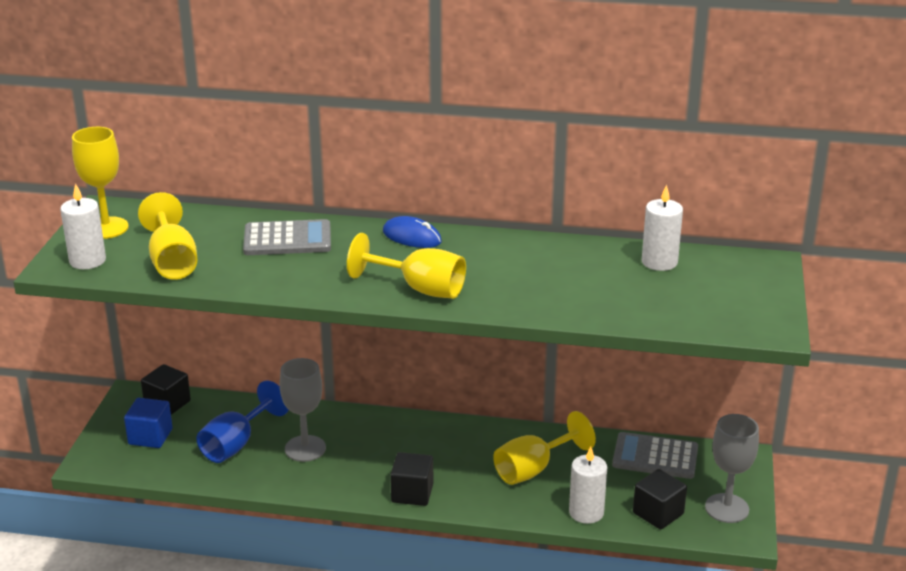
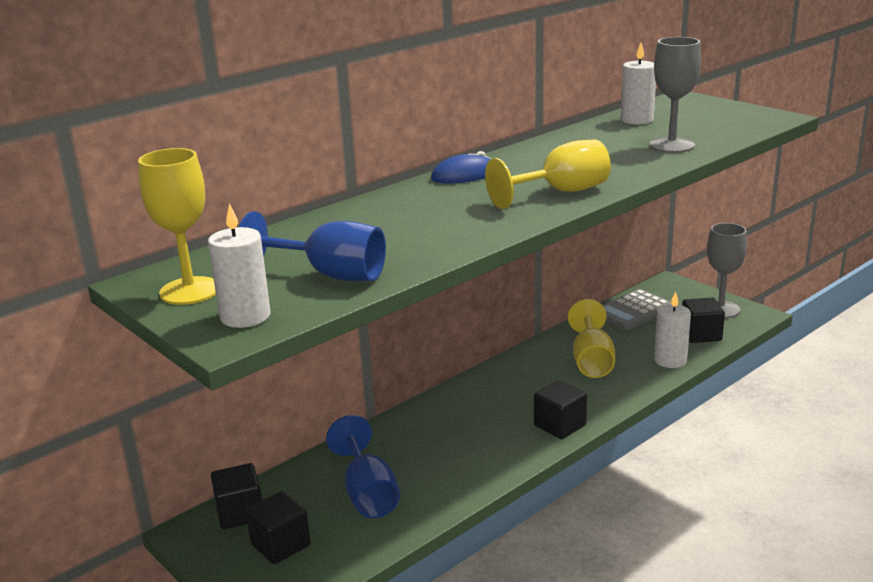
camera: 50 degrees left, 5 degrees down
blue cube [124,398,172,448] -> black cube [246,491,311,564]
yellow goblet [138,192,197,280] -> blue goblet [239,211,386,281]
grey calculator [243,219,331,255] -> none
grey goblet [280,358,326,462] -> grey goblet moved to [650,37,701,153]

